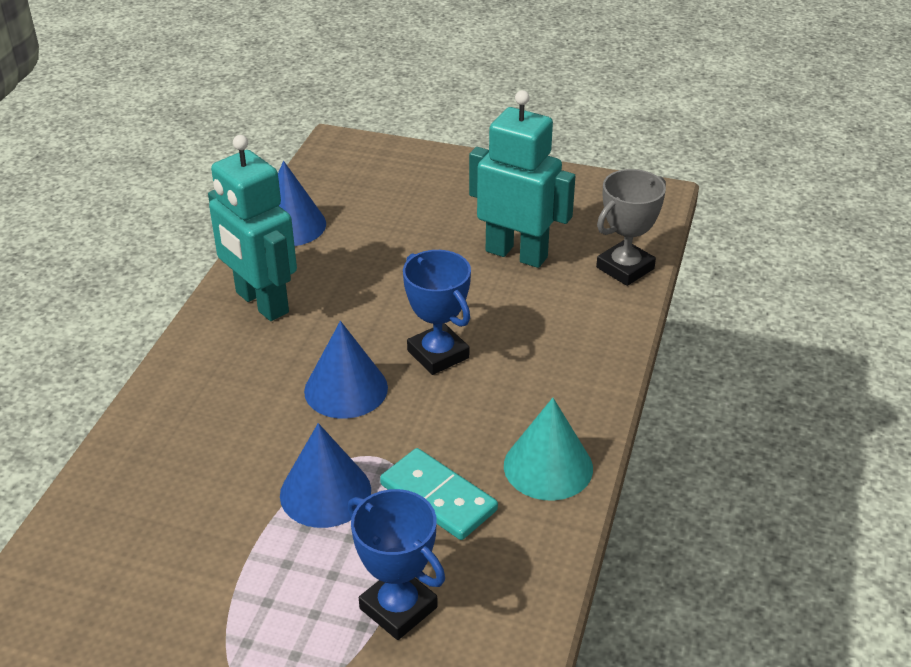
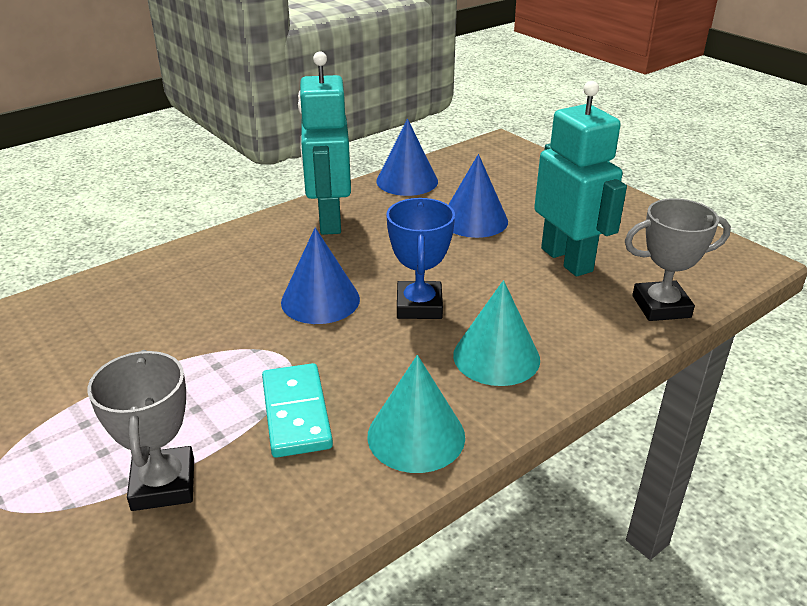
camera: 35 degrees right, 5 degrees down
blue cone [280,423,371,528] -> blue cone moved to [448,154,508,238]
blue trophy [347,489,445,640] -> grey trophy [87,350,194,511]
none -> turquoise cone [453,280,540,386]

